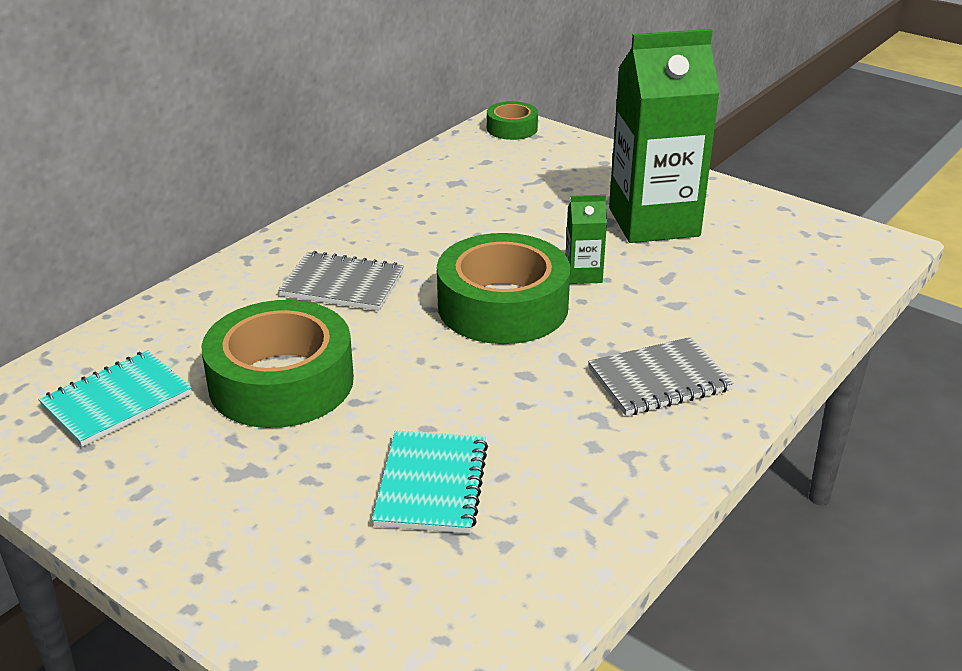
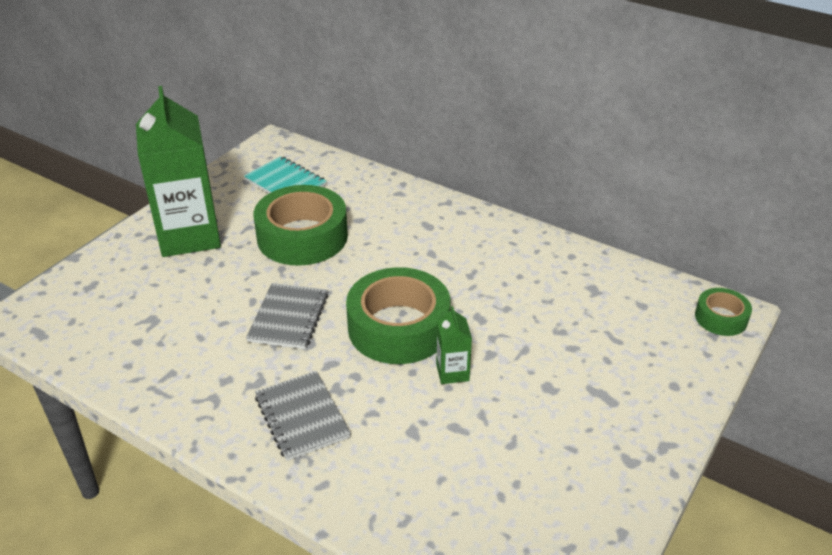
camera: 85 degrees right, 5 degrees up
grey notebook [278,251,404,311] -> grey notebook moved to [246,283,328,349]
turquoise notebook [372,431,488,533] -> none
green carton [609,29,720,243] -> green carton moved to [136,86,221,257]

